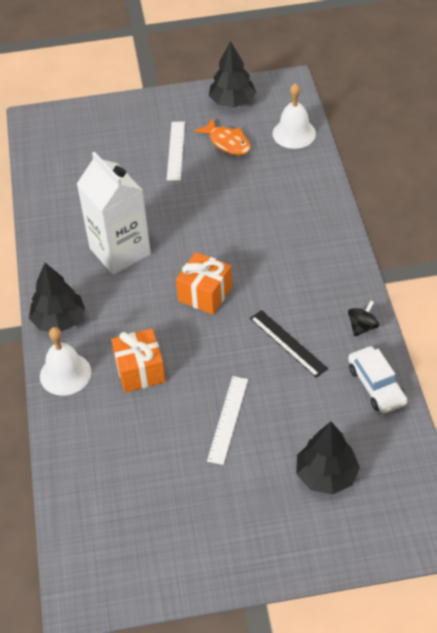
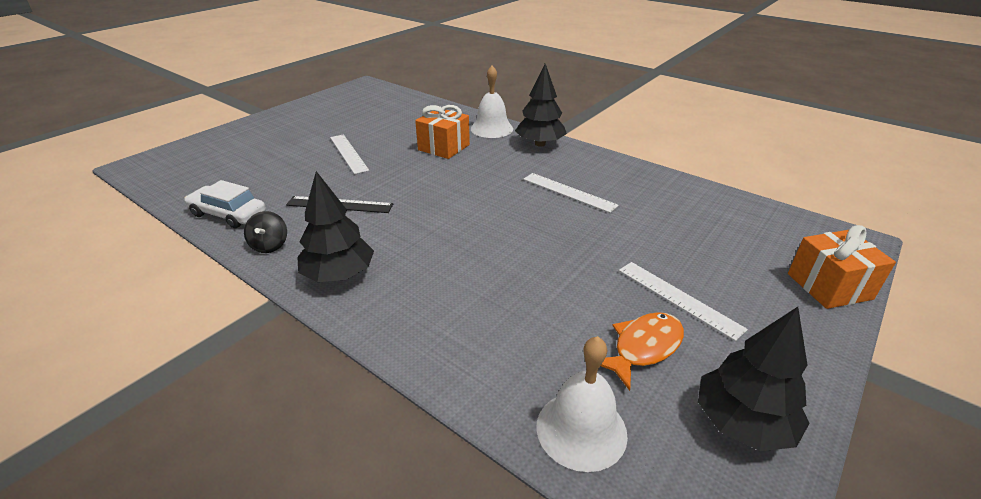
camera: 135 degrees right, 15 degrees down
white carton [77,152,151,275] -> white ruler [523,173,619,213]
orange gift [176,252,232,315] -> orange gift moved to [788,225,896,309]
orange fish [194,118,250,155] -> orange fish turned 135 degrees clockwise [601,312,684,391]
black tree [296,422,360,495] -> black tree moved to [298,171,374,282]

